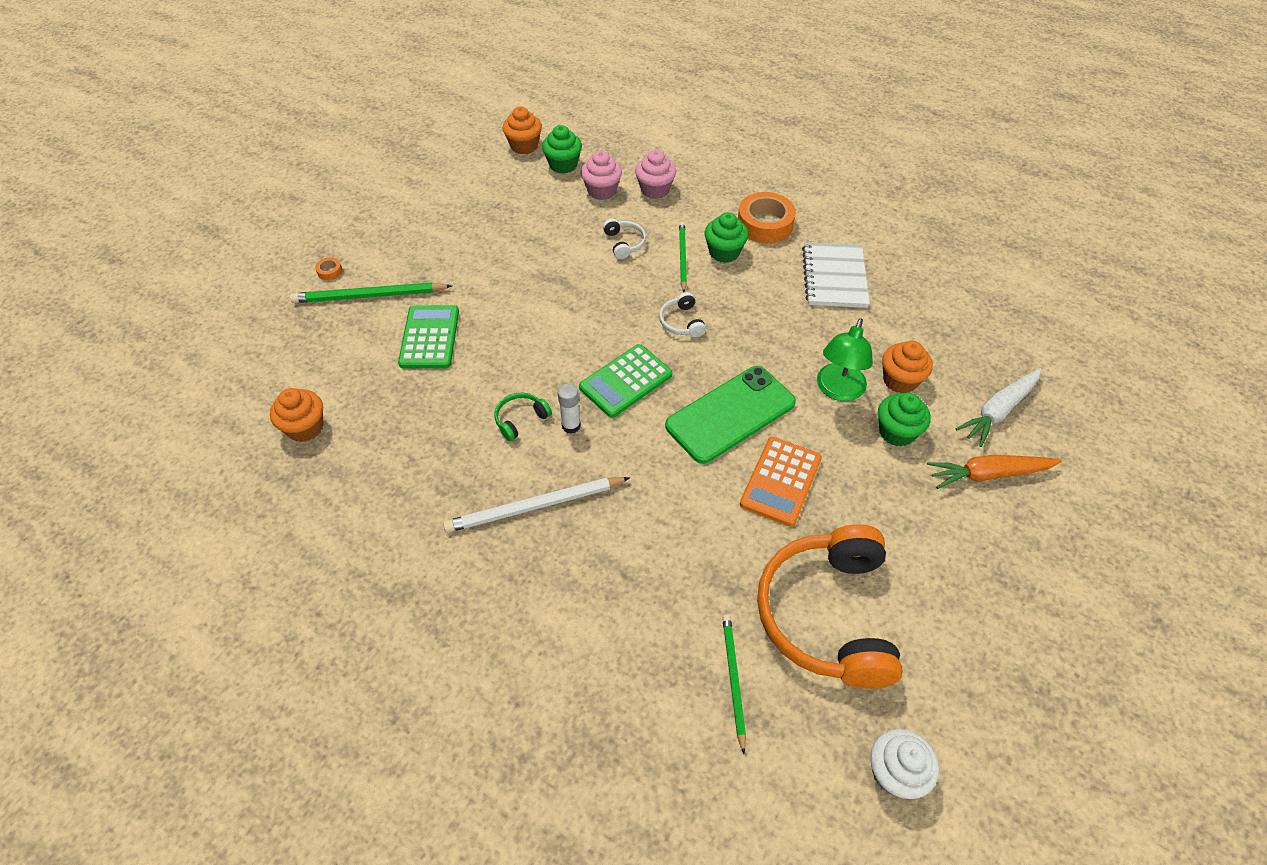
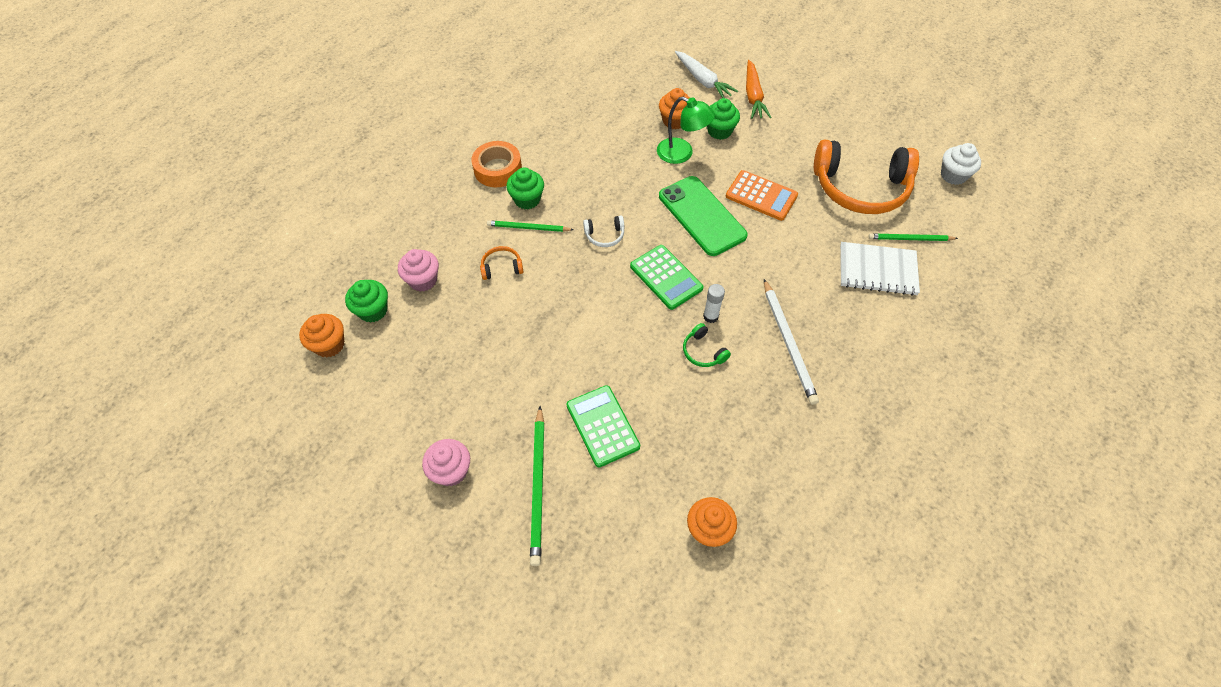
camera: 85 degrees left, 5 degrees up
orange tape [315,257,343,280] -> none
green calculator [398,305,459,368] -> green calculator turned 60 degrees clockwise [566,385,640,467]
white headphones [603,219,646,259] -> orange headphones [480,246,524,280]
pink cupcake [635,150,676,199] -> pink cupcake moved to [422,439,470,486]
white notebook [802,242,870,308] -> white notebook moved to [840,242,920,296]

